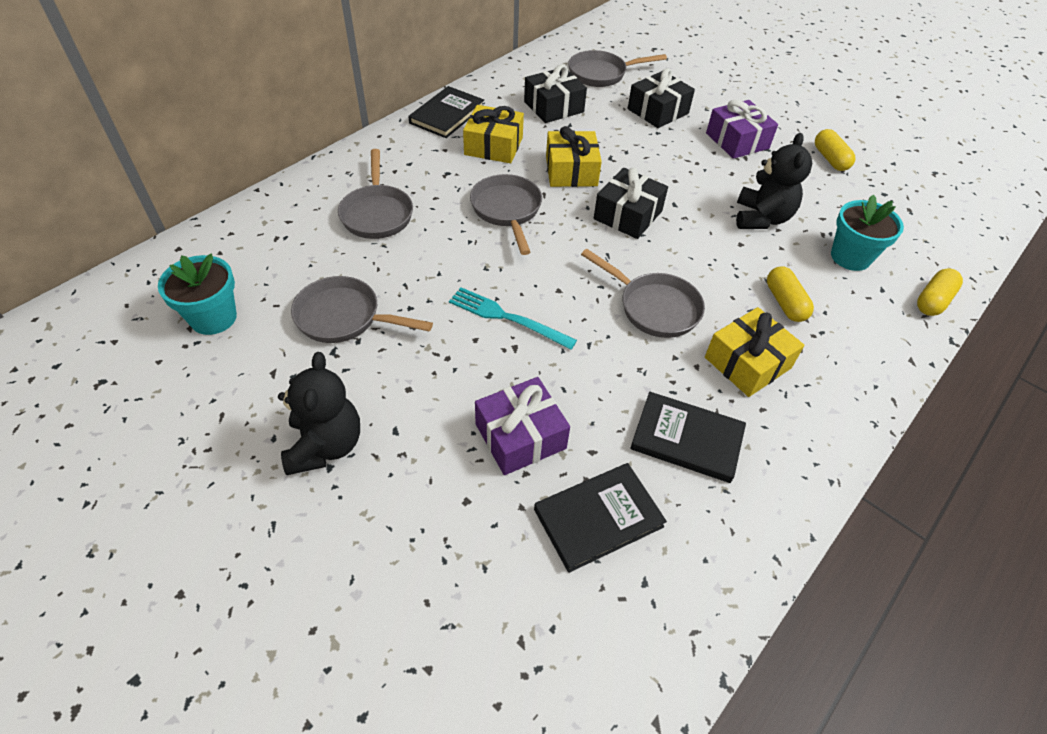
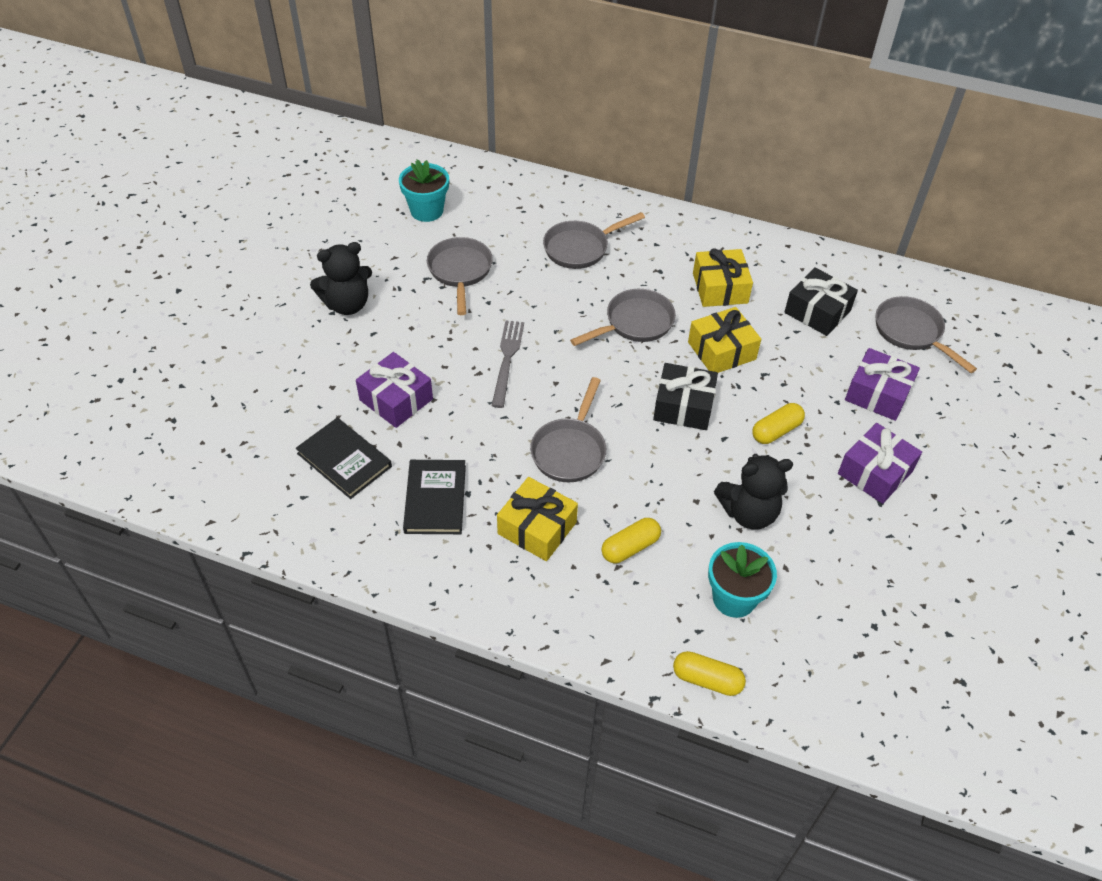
camera: 70 degrees right, 0 degrees up
black book [408,86,484,138] -> none
turquoise fork [449,287,577,350] -> grey fork [492,320,524,408]
black gift [628,68,695,128] -> purple gift [845,348,920,421]
yellow capsule [815,129,855,171] -> yellow capsule moved to [752,403,805,444]

